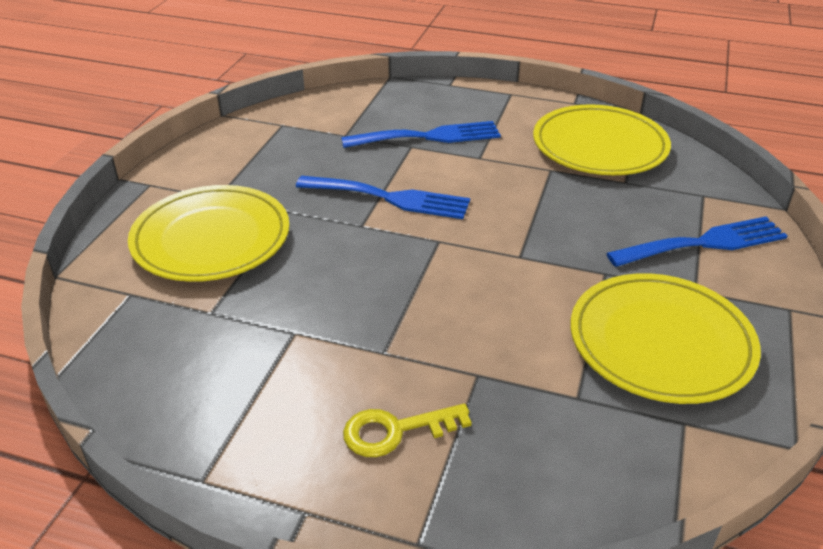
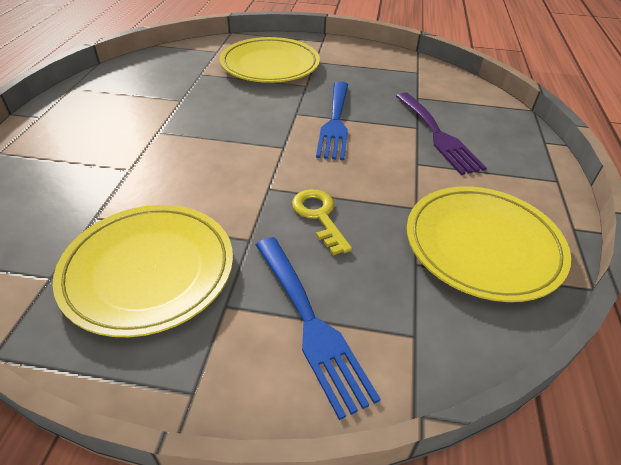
camera: 80 degrees right, 5 degrees up
blue fork [341,121,501,148] -> purple fork [396,93,487,175]
yellow key [343,404,472,457] -> yellow key moved to [292,189,352,255]

